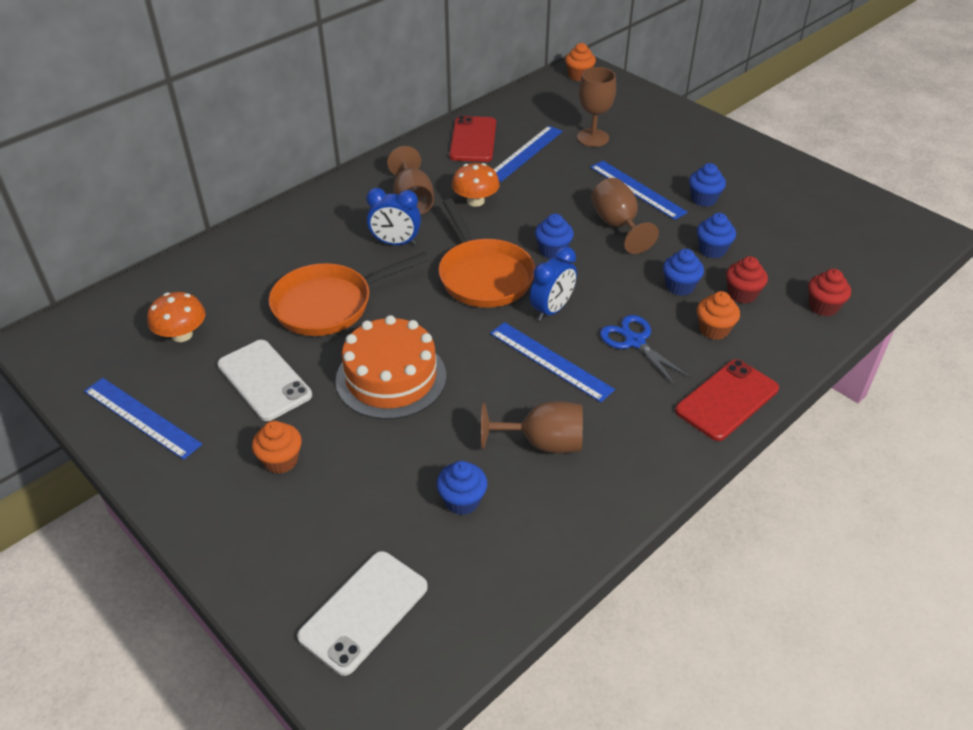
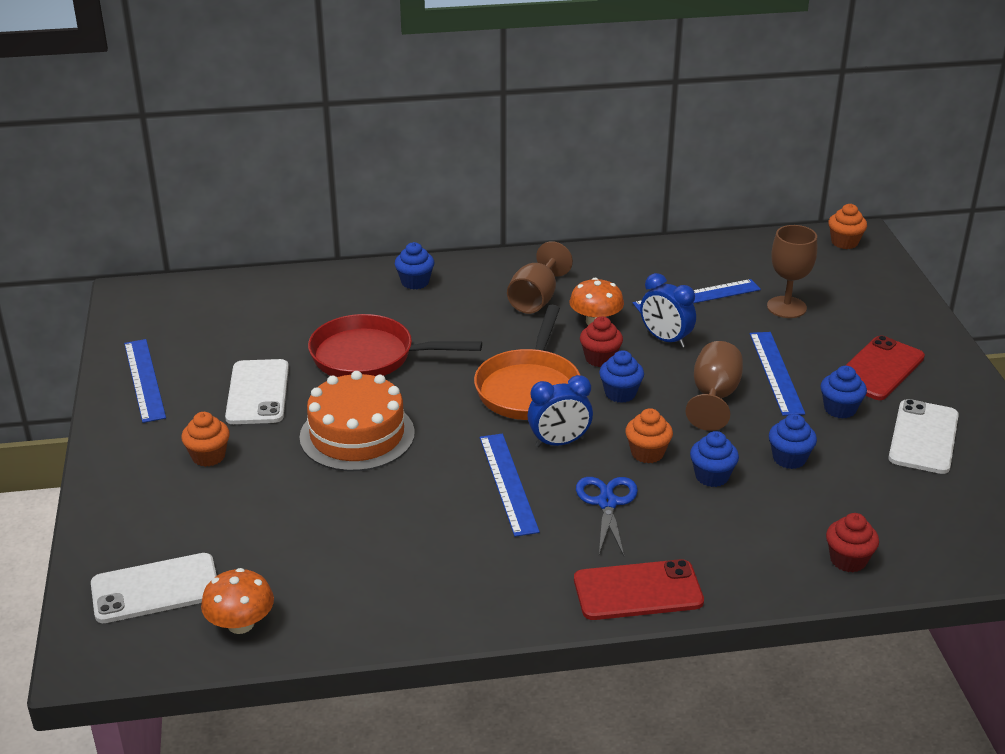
camera: 35 degrees right, 10 degrees down
orange mushroom [147,292,205,342] -> orange mushroom moved to [201,568,274,634]
orange pan [269,252,429,336] -> red pan [308,314,482,377]
blue clock [366,188,421,245] -> blue clock moved to [640,273,696,348]
blue cupcake [436,461,488,515] -> blue cupcake moved to [395,242,434,290]
red phone [449,116,496,162] -> red phone moved to [845,336,925,400]
brown goblet [481,401,583,453] -> none
orange cupcake [697,291,740,340] -> orange cupcake moved to [625,408,673,463]
red cupcake [726,256,768,304] -> red cupcake moved to [580,317,623,367]
none -> white phone [888,399,959,474]

